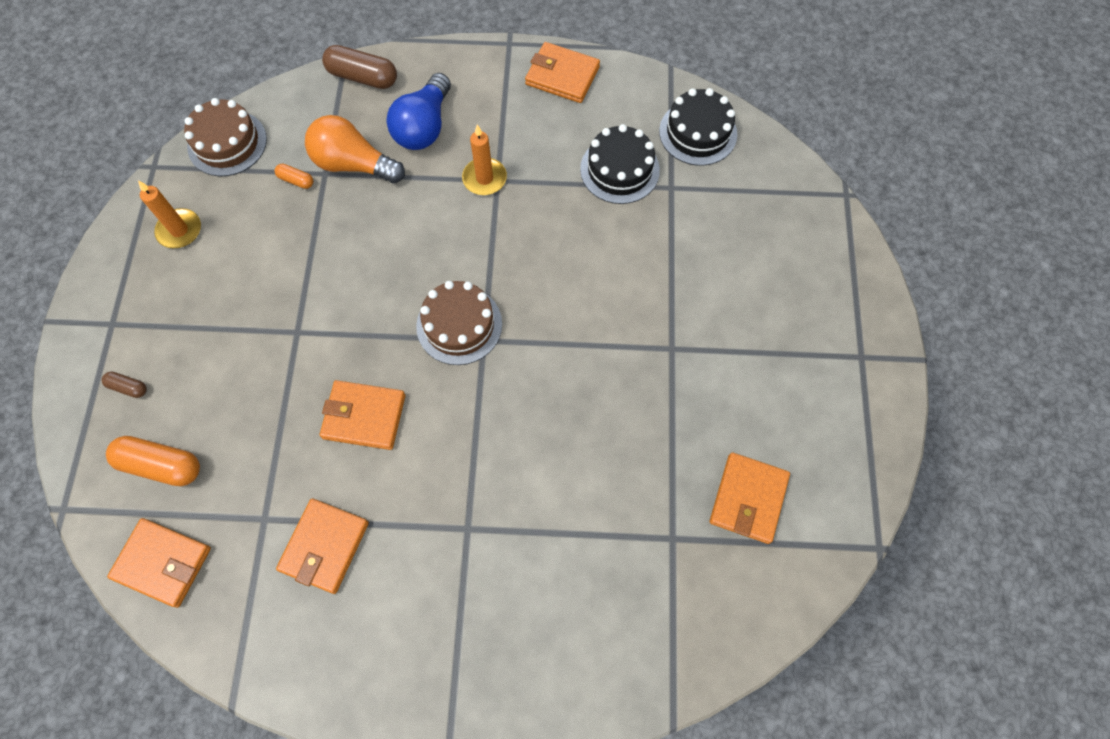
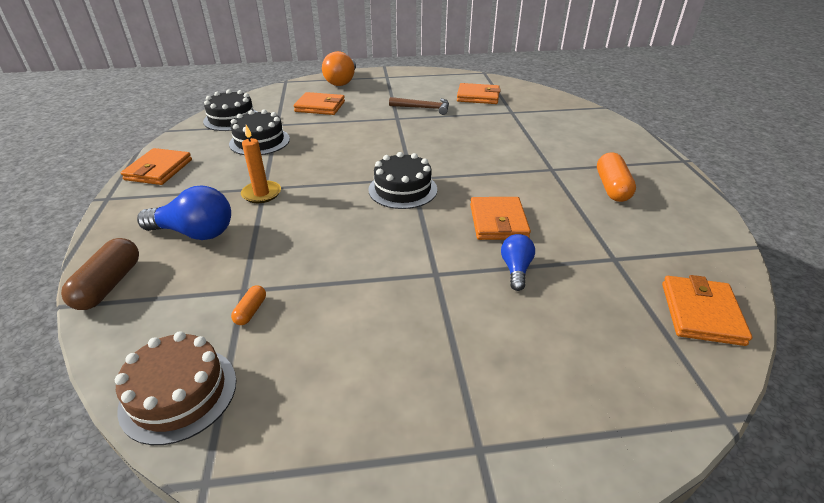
camera: 100 degrees left, 30 degrees down
brown capsule [102,372,147,398] -> none
orange capsule [106,436,200,486] -> orange capsule moved to [597,152,636,202]
orange candle [138,181,201,248] -> none
orange wallet [276,499,369,594] -> orange wallet moved to [294,92,345,115]
orange light bulb [305,115,405,183] -> orange light bulb moved to [322,51,356,86]
brown cake [416,281,502,365] -> black cake [369,152,437,209]
none -> brown hammer [389,97,449,115]
none -> blue light bulb [501,234,535,291]

